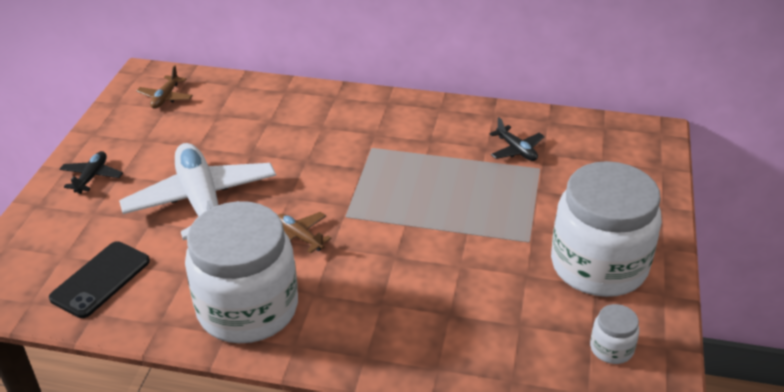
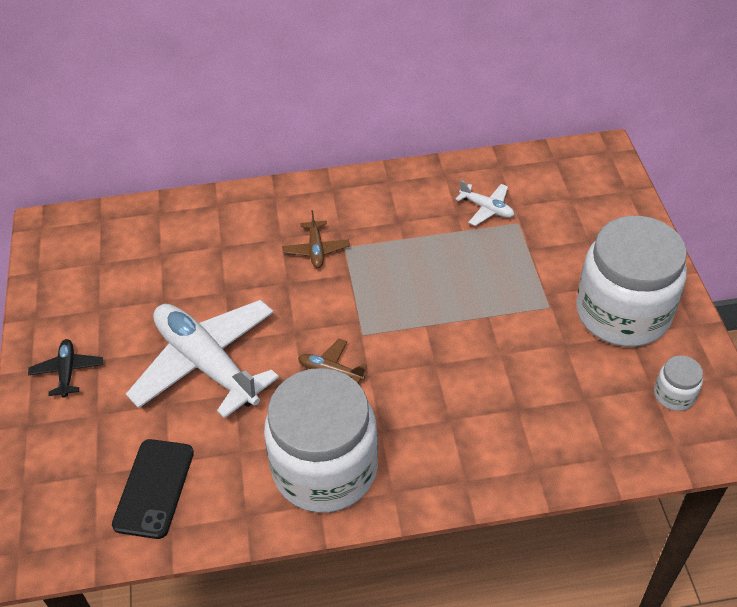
camera: 20 degrees left, 10 degrees up
brown plane [136,66,193,109] -> brown plane moved to [282,210,350,268]
black plane [489,117,545,161] -> white plane [455,180,514,226]

